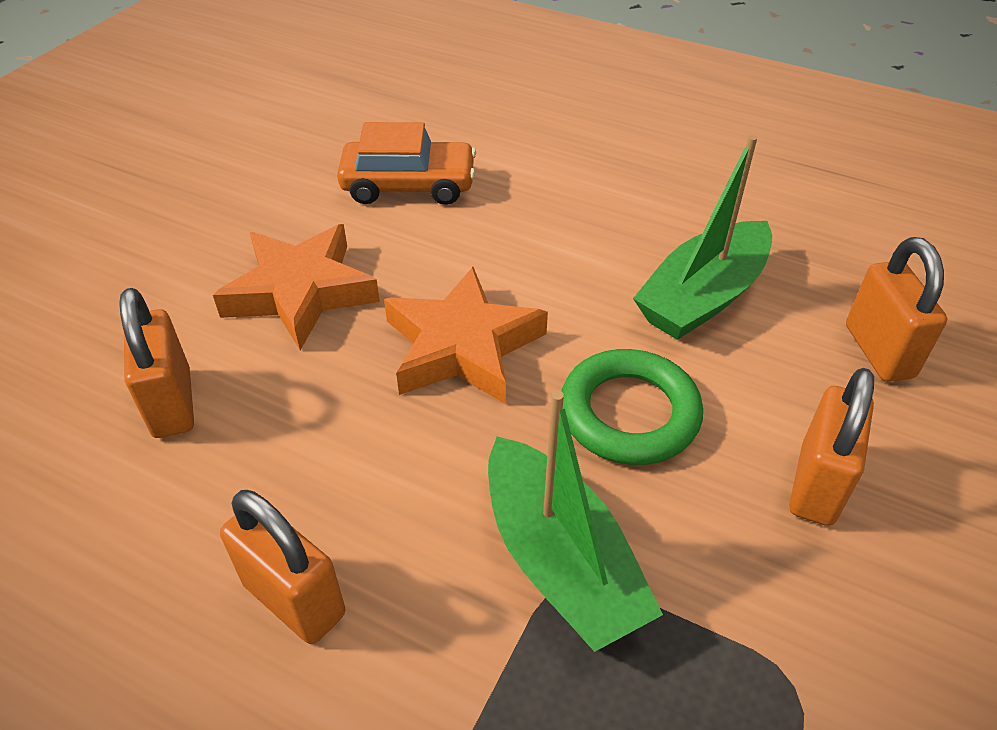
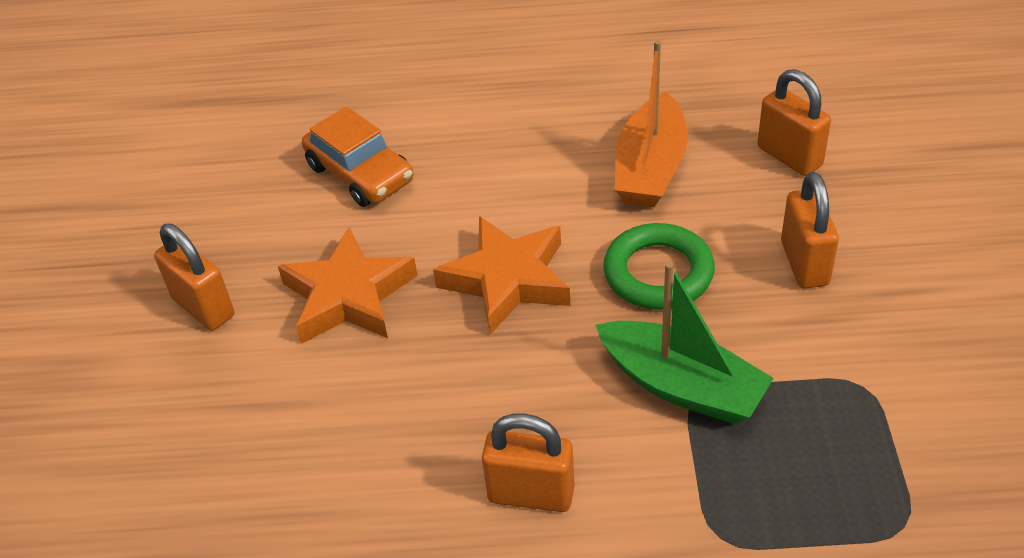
camera: 25 degrees left, 0 degrees up
orange padlock [120,288,194,438] -> orange padlock moved to [154,224,234,330]
orange car [337,122,476,205] -> orange car turned 75 degrees clockwise [302,106,413,207]
green boat [633,135,772,340] -> orange boat [615,40,688,207]

